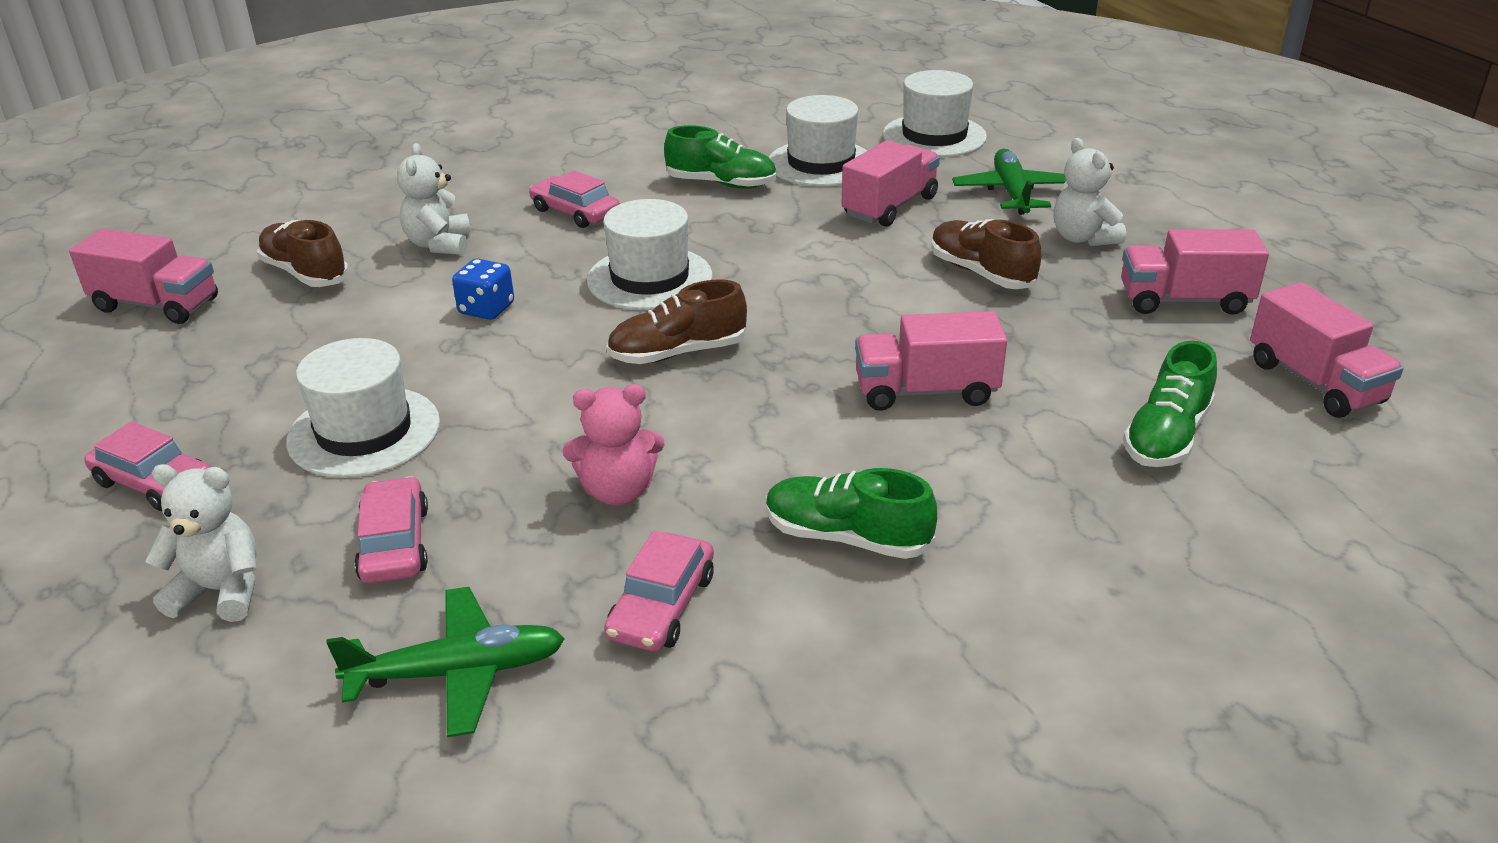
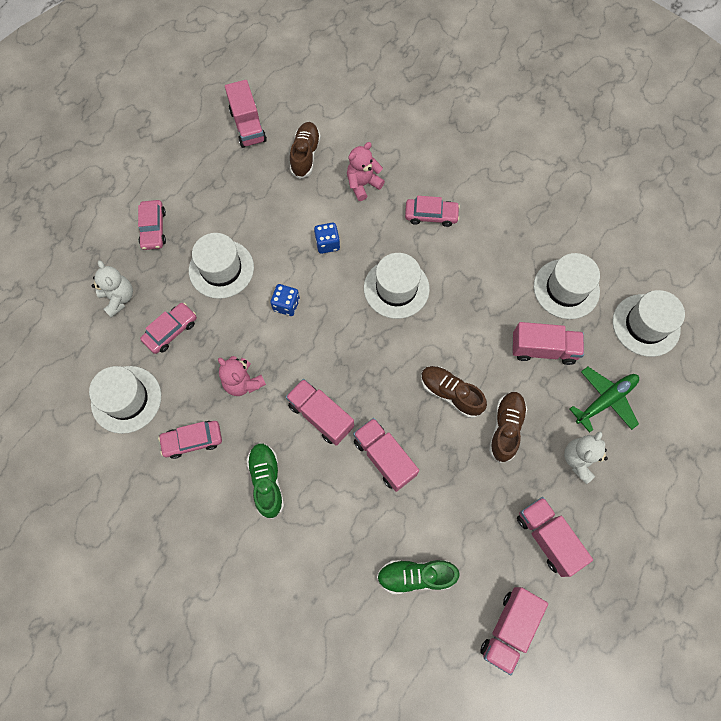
camera: 55 degrees right, 35 degrees up
green plane [326,587,565,737] -> white hat [89,366,161,434]
white teddy bear [397,143,471,255] -> pink teddy bear [347,142,385,201]
pink car [529,170,620,228] -> pink car turned 90 degrees clockwise [405,196,460,227]
brown shoe [606,280,747,364] -> brown shoe moved to [421,366,487,418]
green shoe [664,125,777,189] -> none
none -> blue dice [270,284,300,316]
none -> pink truck [286,379,354,446]

